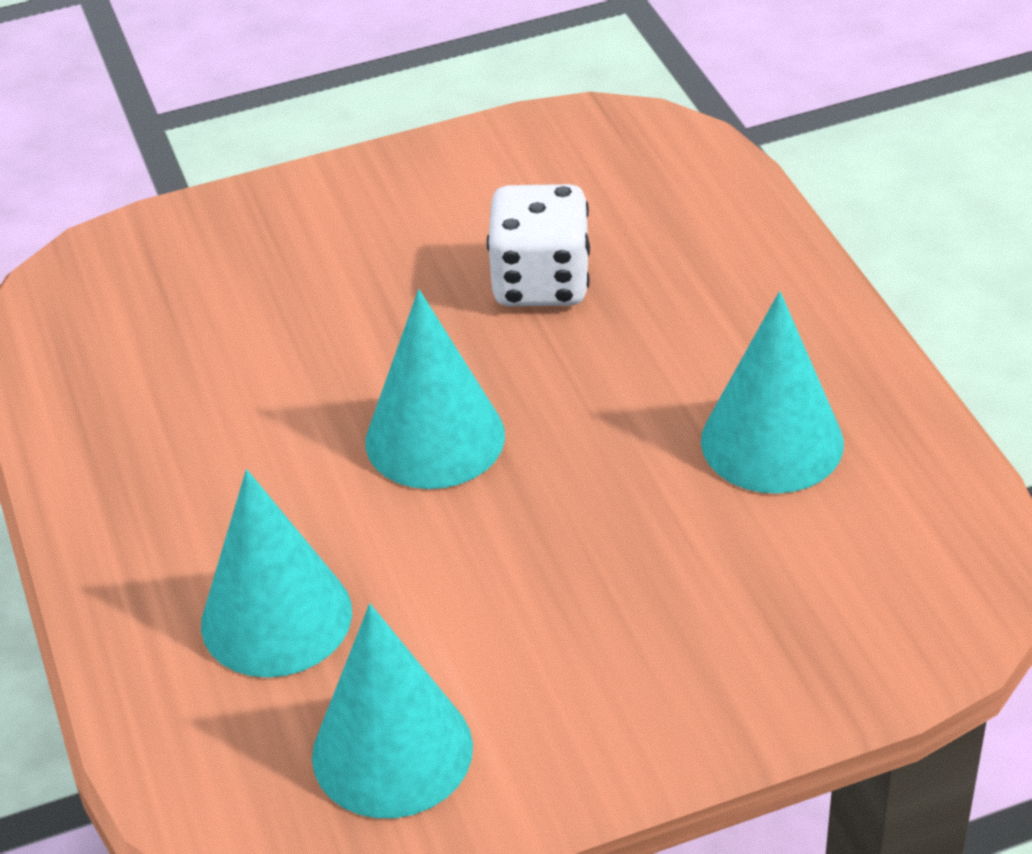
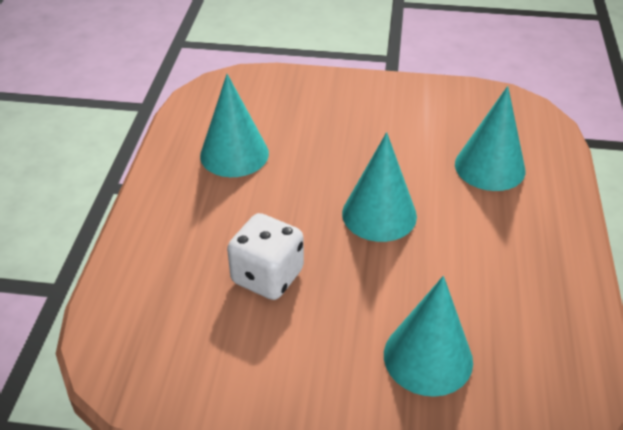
camera: 155 degrees left, 0 degrees up
turquoise cone [312,604,473,818] -> turquoise cone moved to [384,276,473,397]

